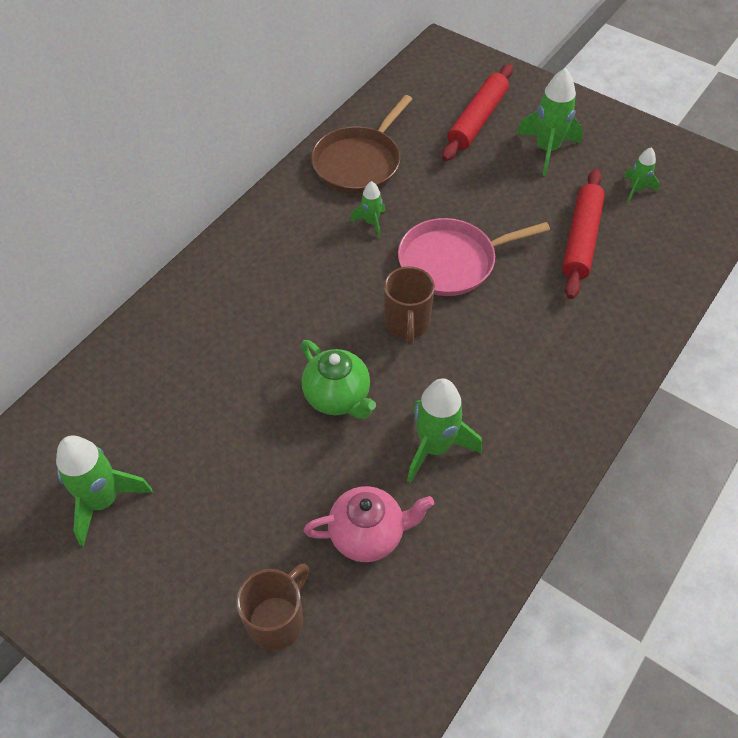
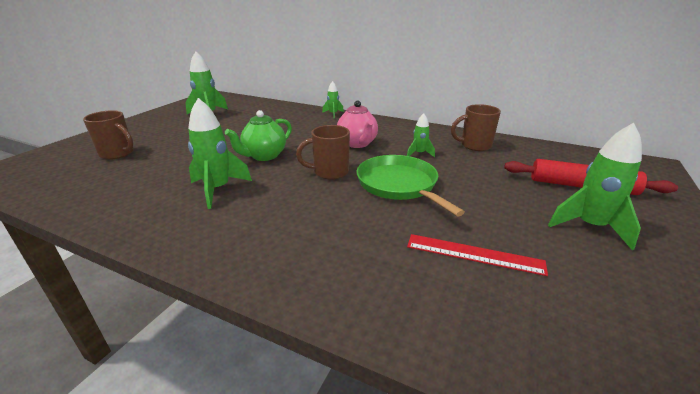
camera: 80 degrees right, 25 degrees down
pink teapot [303,486,434,562] -> pink teapot moved to [337,101,378,148]
brown pan [311,95,412,194] -> brown mug [451,104,501,151]
pink pan [398,218,550,296] -> green pan [356,155,465,217]
red rolling pin [562,169,605,299] -> red ruler [407,234,548,276]
green rocket [624,147,659,203] -> green rocket moved to [322,81,344,119]

